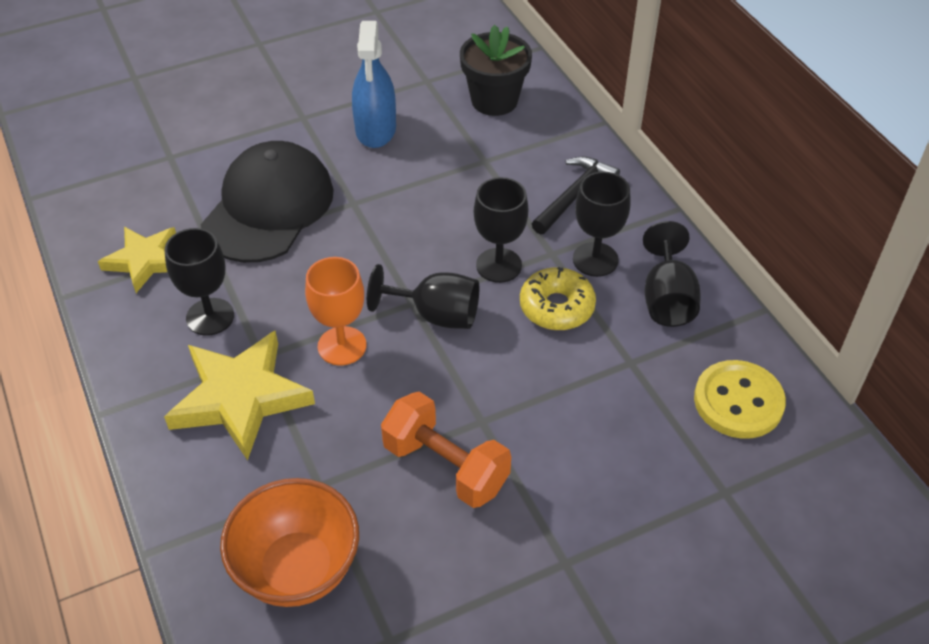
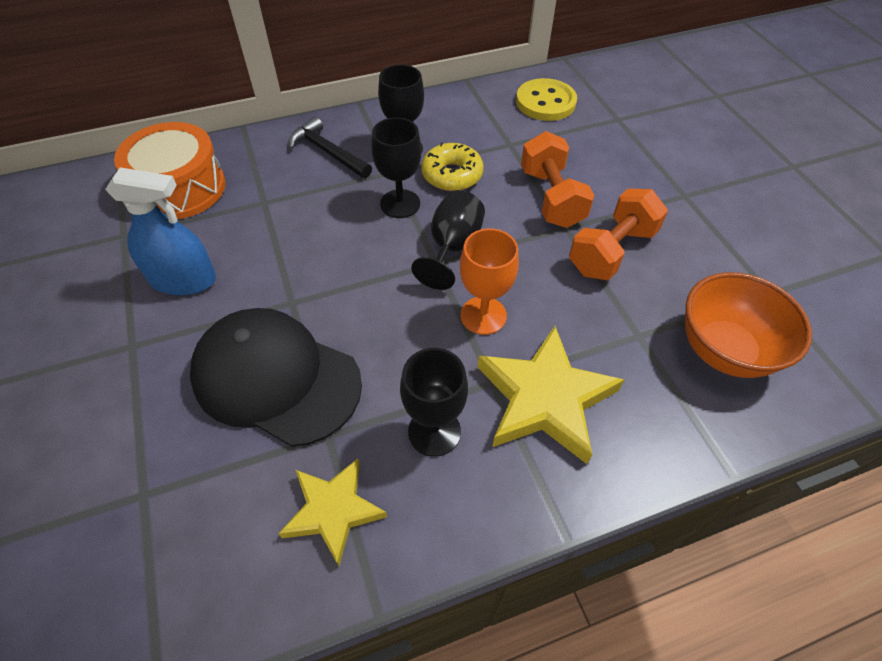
camera: 85 degrees left, 5 degrees up
black flower pot [460,25,532,116] -> orange drum [114,122,226,219]
black goblet [643,221,701,327] -> none
none -> orange dumbbell [521,131,595,228]

